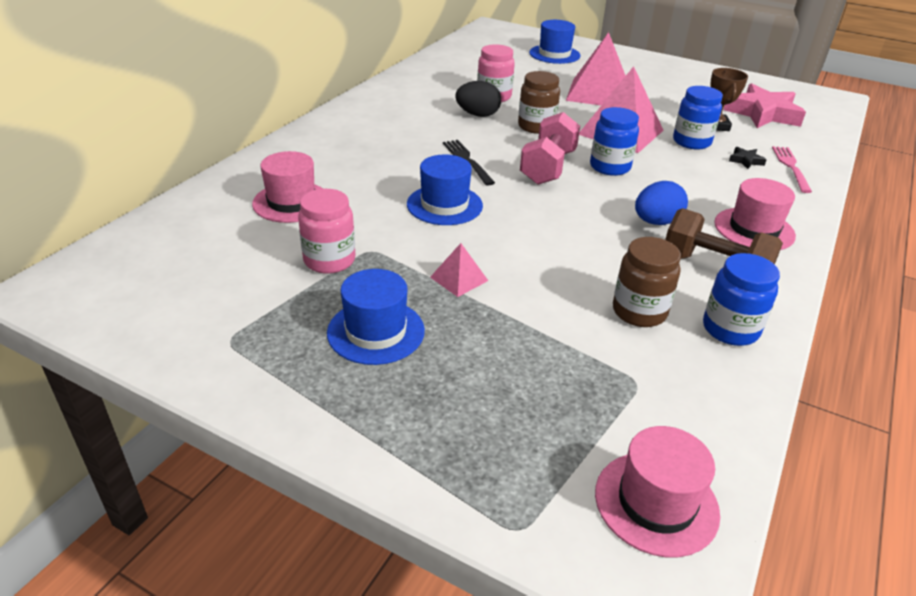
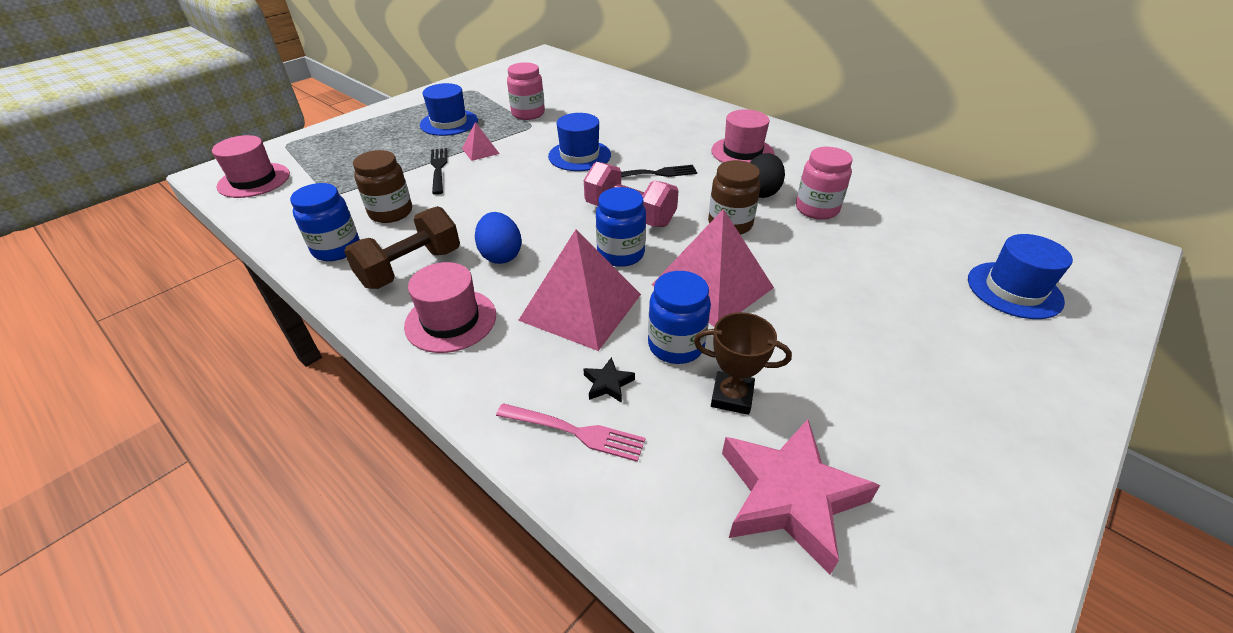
camera: 105 degrees right, 5 degrees up
pink hat [252,151,323,223] -> pink hat moved to [711,110,775,163]
pink pyramid [566,32,626,105] -> pink pyramid moved to [518,230,641,351]
none -> black fork [431,148,447,195]

